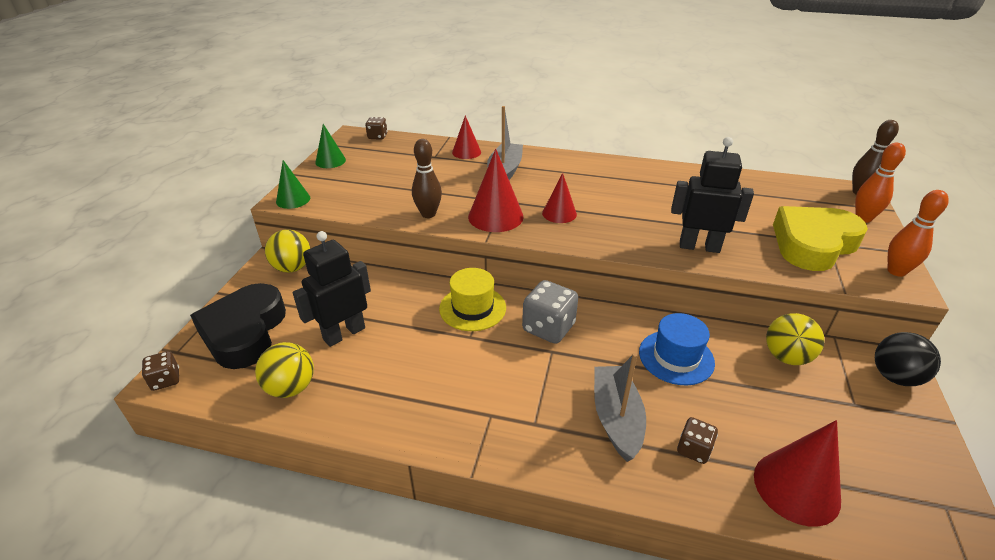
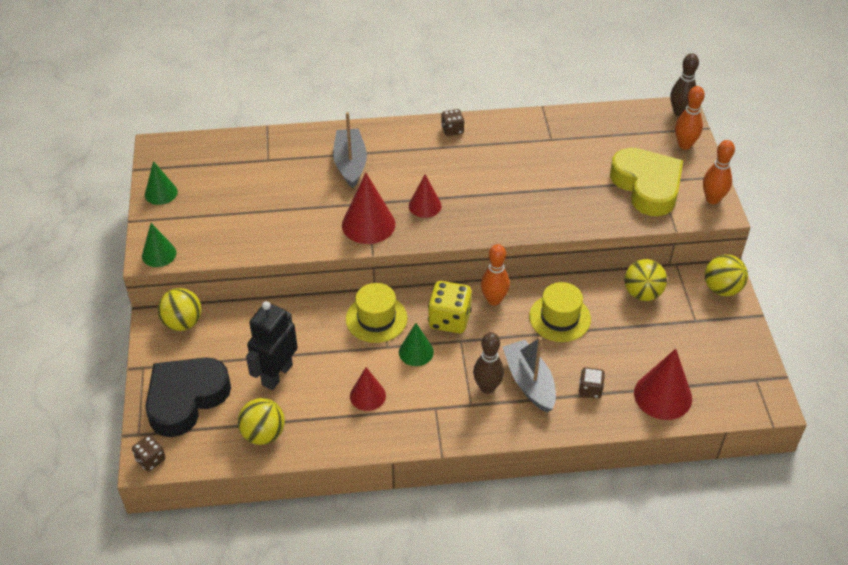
camera: 20 degrees left, 10 degrees up
black heart [190,283,286,369] -> black heart turned 60 degrees clockwise [145,358,231,437]
brown dice [365,117,388,140] -> brown dice moved to [441,109,464,136]
brown bowling pin [412,139,442,218] -> brown bowling pin moved to [473,332,504,394]
red cone [452,115,481,159] -> red cone moved to [350,367,386,411]
grey dice [522,280,578,344] -> yellow dice [428,281,472,333]
blue hat [639,313,715,385] -> yellow hat [529,282,591,342]
black robot [671,137,754,253] -> none
yellow heart [773,206,868,271] -> yellow heart turned 120 degrees clockwise [610,148,683,216]
black ball [875,332,941,386] -> yellow ball [705,255,748,296]
none -> green cone [399,323,434,366]
none -> orange bowling pin [481,244,510,306]

